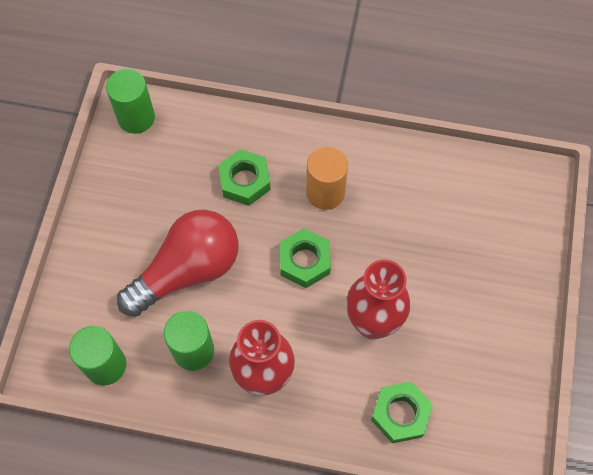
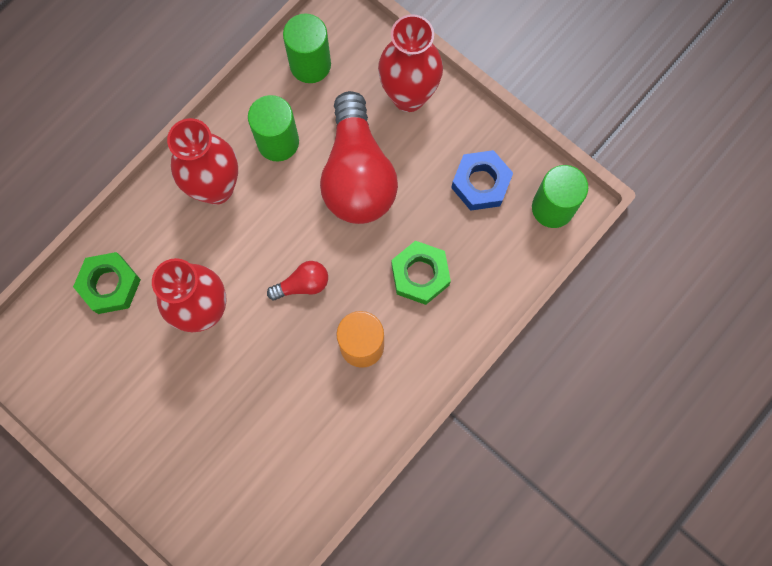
camera: 120 degrees right, 10 degrees up
green nut [280,228,331,288] -> red light bulb [267,261,328,300]
none -> red vase [378,14,443,112]
none -> blue nut [451,150,513,211]

